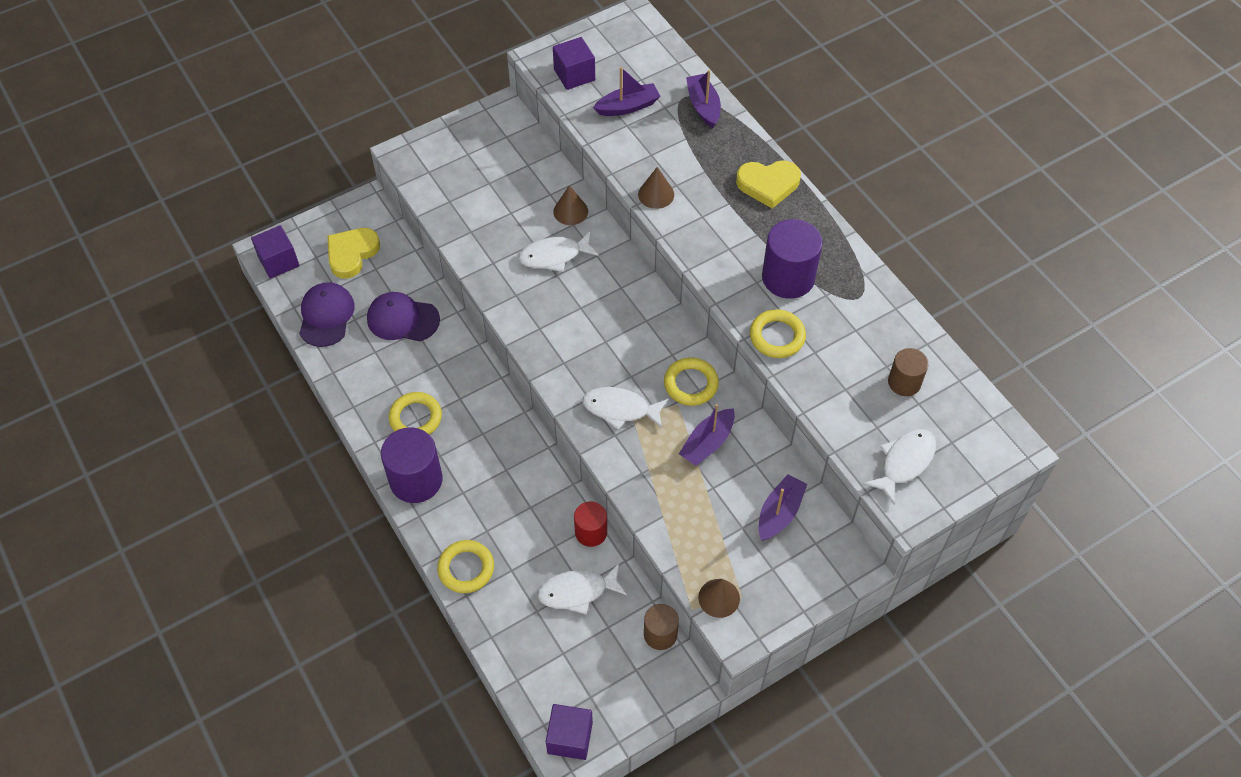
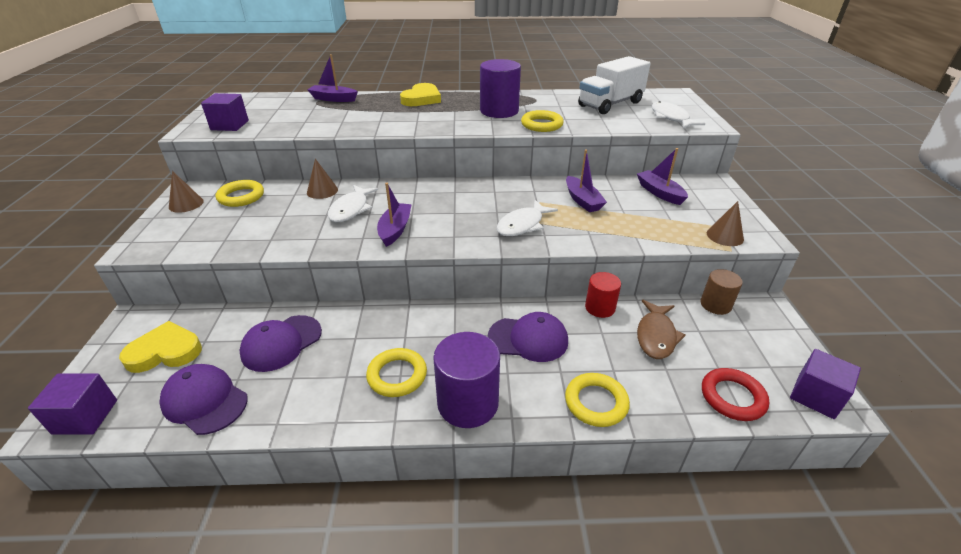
camera: 60 degrees left, 20 degrees down
yellow heart [328,228,380,279] -> yellow heart turned 105 degrees clockwise [119,321,202,373]
white fish [538,564,627,615] -> brown fish [637,300,685,359]
purple boat [593,67,661,116] -> purple boat moved to [377,183,412,247]
brown cone [638,167,674,209] -> brown cone moved to [169,171,204,213]
yellow ring [664,357,719,406] -> yellow ring moved to [216,180,264,207]
brown cylinder [888,348,929,396] -> white truck [578,56,651,114]
none -> purple cap [488,312,568,362]
none -> red ring [702,368,769,421]

